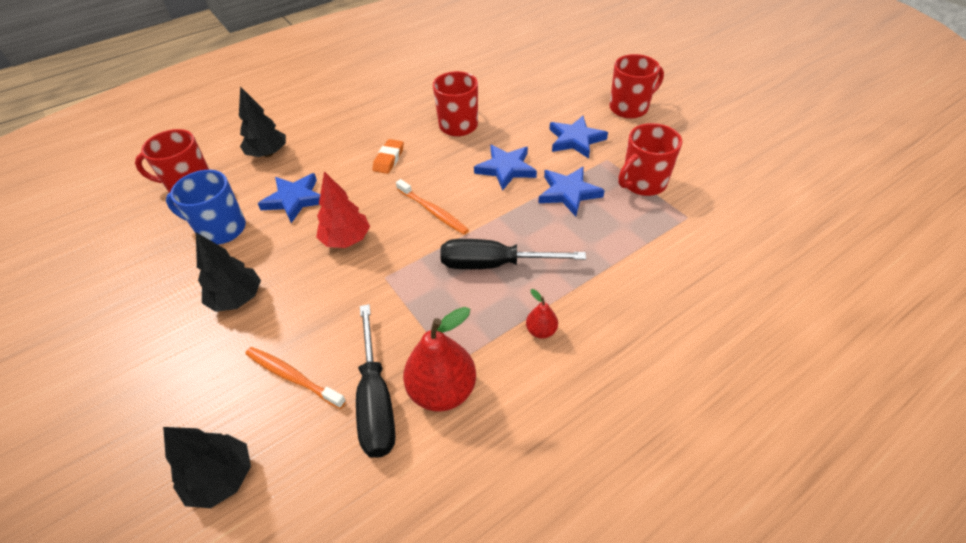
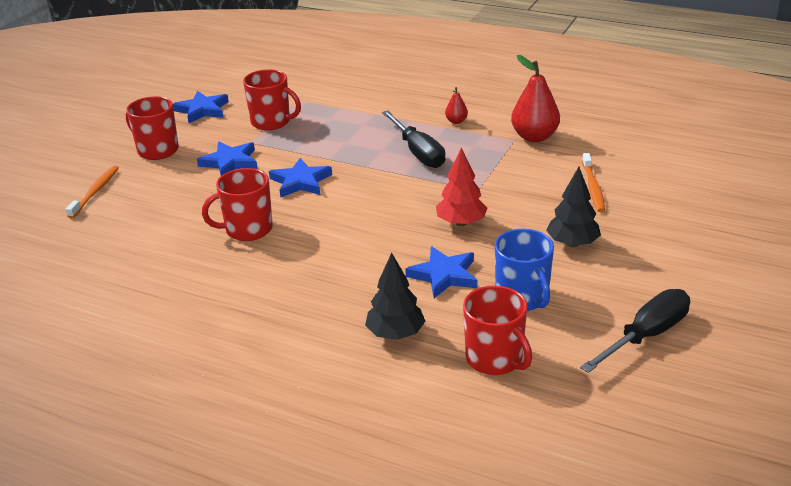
camera: 120 degrees left, 15 degrees down
black tree [163,427,251,508] -> none
black screwdriver [356,304,395,457] -> black screwdriver moved to [580,289,690,373]
orange eraser [373,139,404,174] -> none
orange toothbrush [396,179,469,234] -> orange toothbrush moved to [66,165,119,218]
blue star [539,167,605,216] -> blue star moved to [173,91,229,123]

